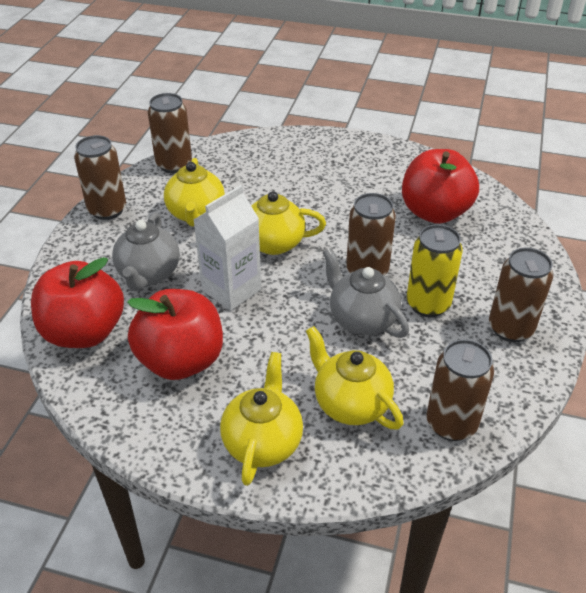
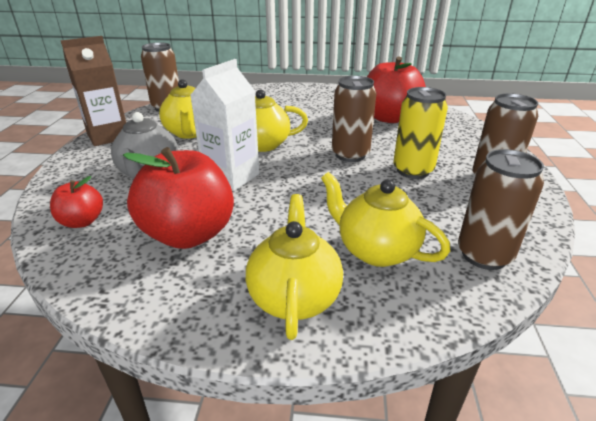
camera: 10 degrees left, 10 degrees down
red apple [31,257,124,348] -> red apple [50,176,103,228], size x0.51
brown can [74,135,126,220] -> brown carton [60,36,126,146]
grey teapot [323,248,409,338] -> none

